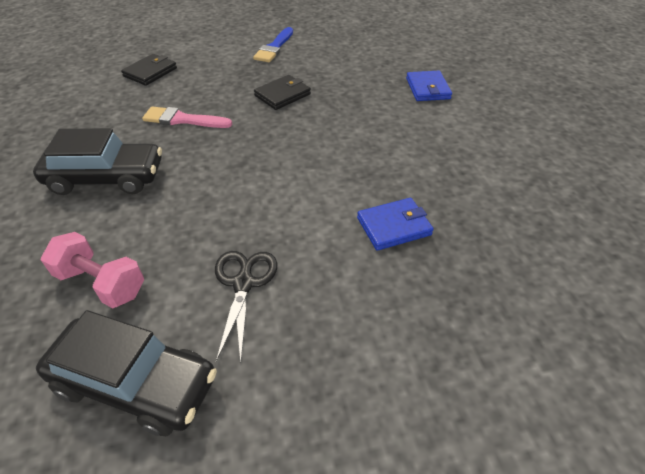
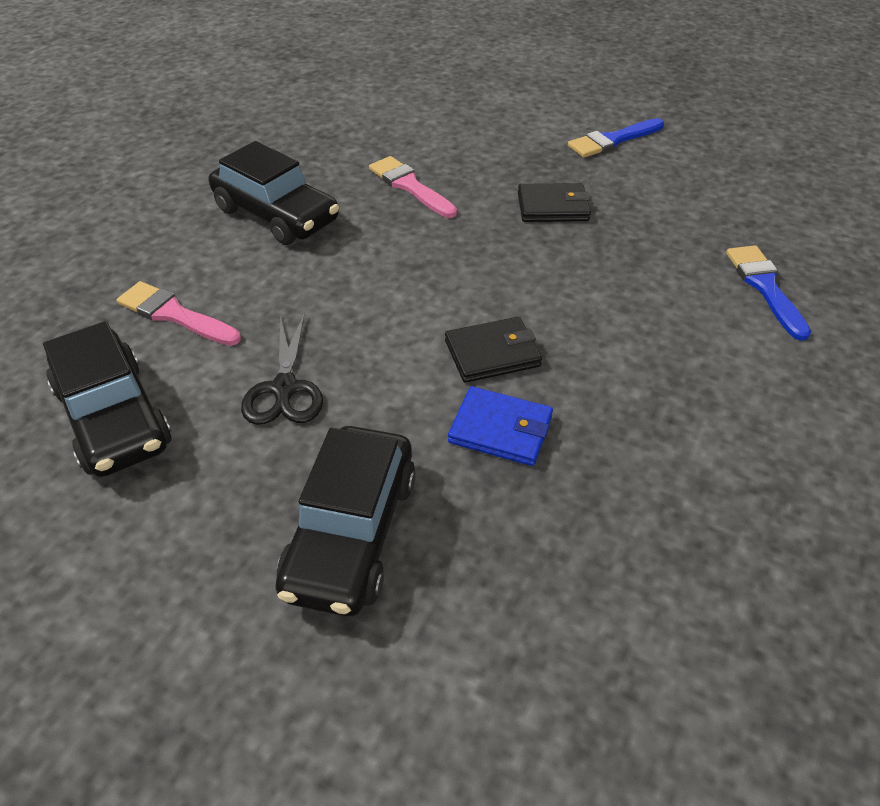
camera: 40 degrees right, 0 degrees up
pink dumbbell [41,232,144,308] -> pink brush [117,281,241,346]
black wallet [121,54,177,86] -> black wallet moved to [445,317,542,383]
black scissors [215,251,277,363] -> black scissors turned 135 degrees clockwise [241,313,323,425]
blue wallet [406,71,452,101] -> blue brush [726,245,811,341]
none -> black car [275,426,416,617]

